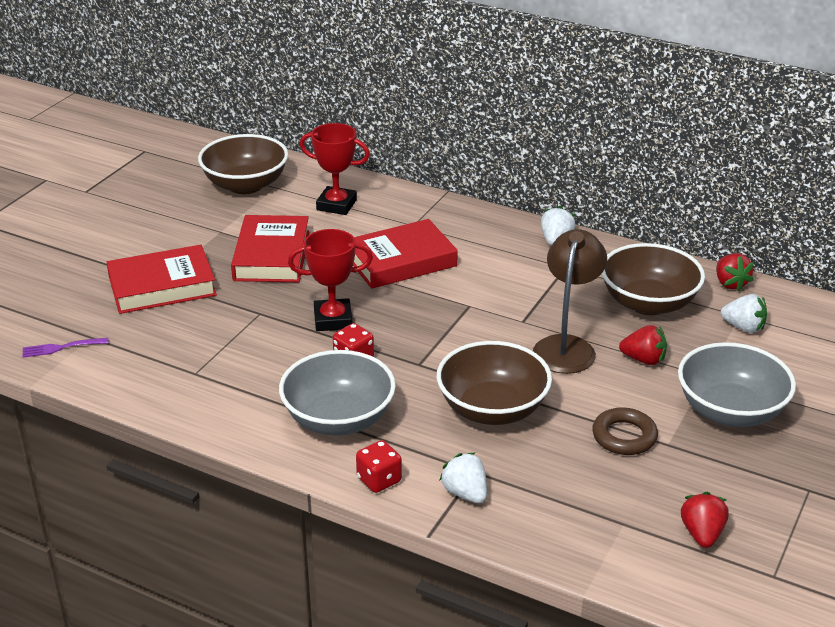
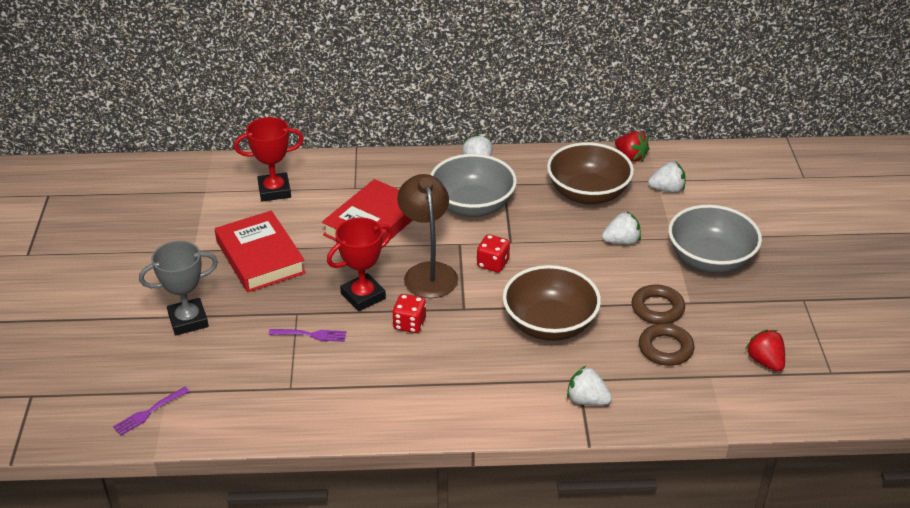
camera: 30 degrees left, 5 degrees up
red book [107,245,217,314] -> grey trophy [139,241,218,335]
brown bowl [198,134,288,194] -> none
grey bowl [279,350,396,436] -> grey bowl moved to [430,154,517,217]
red dice [356,440,402,493] -> red dice moved to [477,234,510,272]
brown lamp [533,229,607,374] -> brown lamp moved to [397,174,458,298]
red strawberry [619,325,667,365] -> white strawberry [602,212,641,245]
none -> purple fork [269,329,346,342]
none -> brown ring [639,323,695,366]

